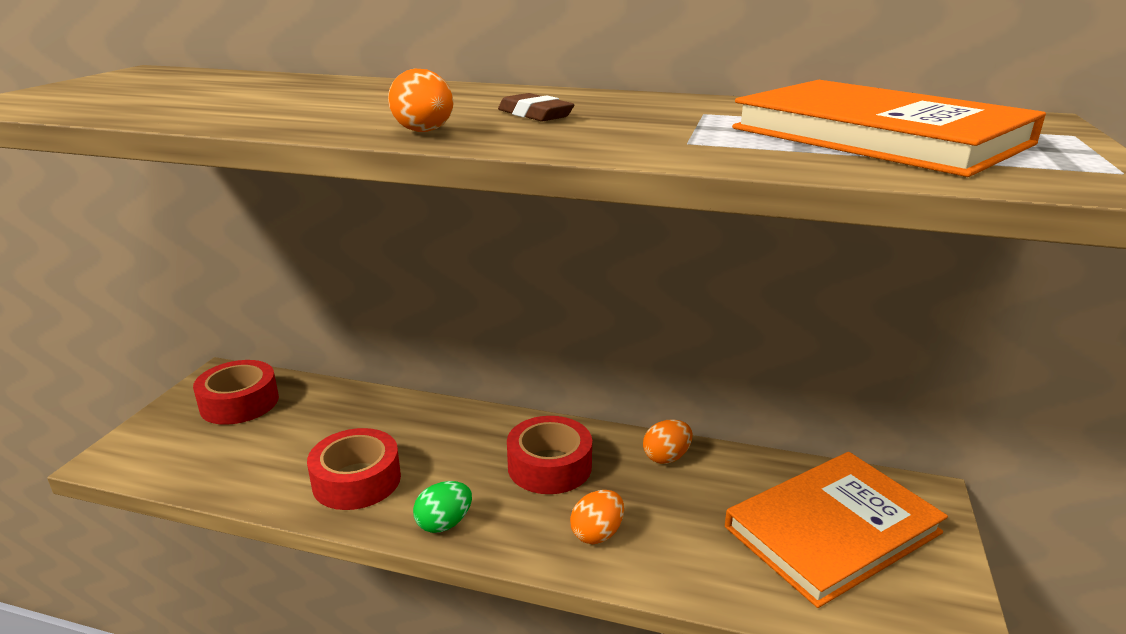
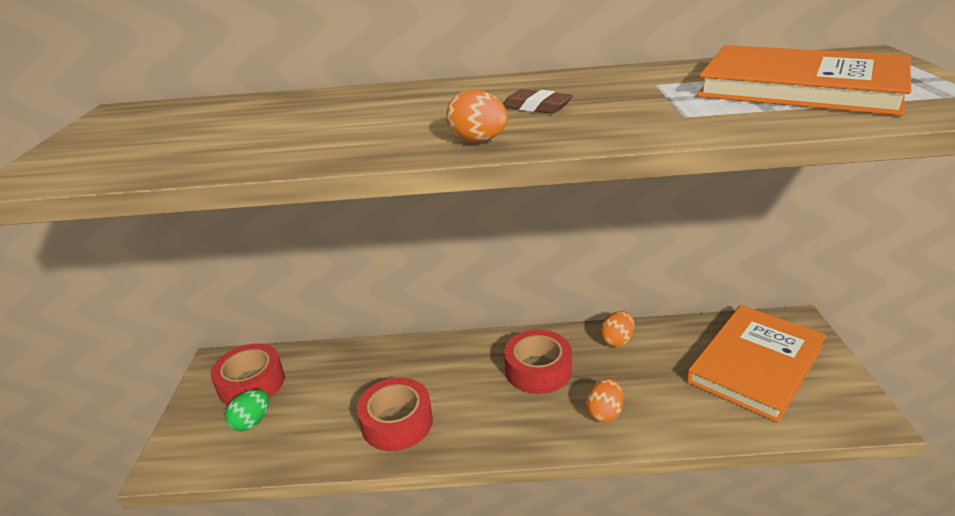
camera: 15 degrees left, 5 degrees up
green egg [413,481,472,533] -> green egg moved to [225,389,269,431]

